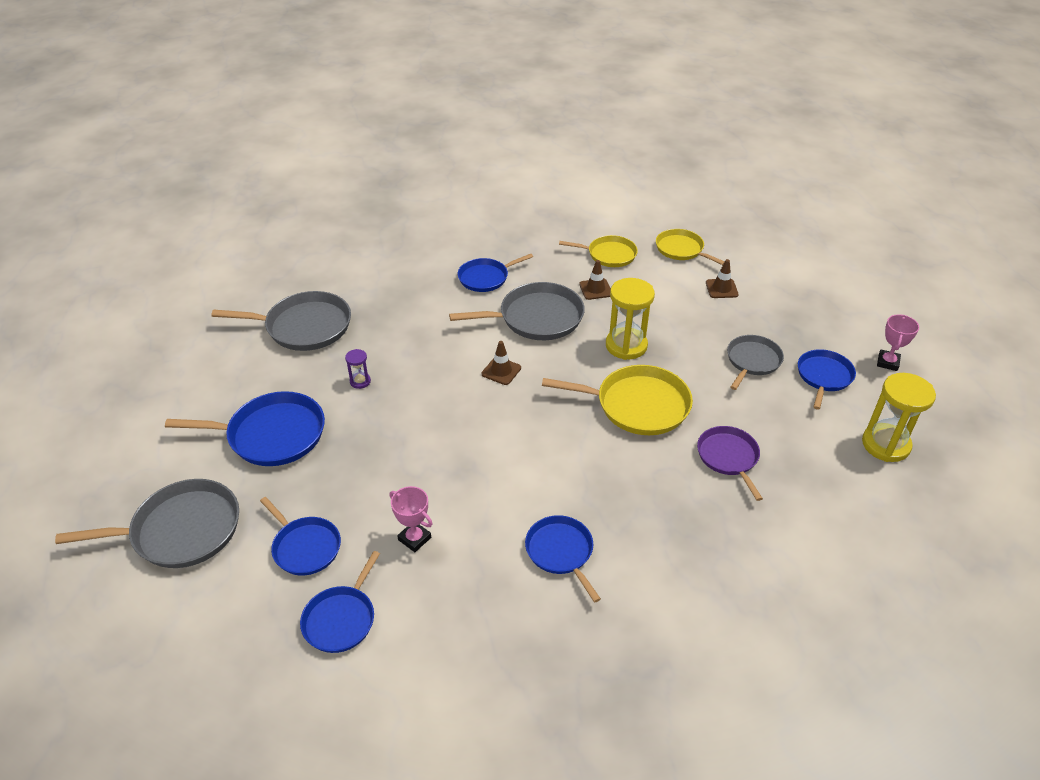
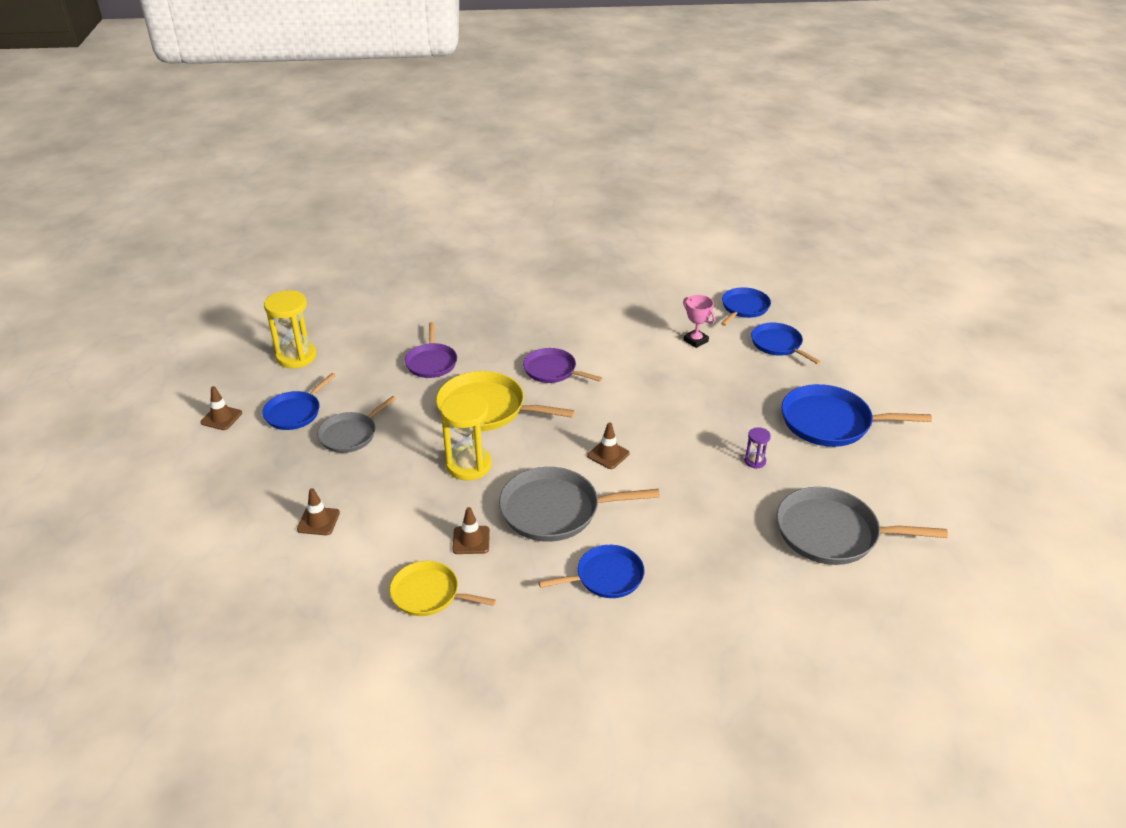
camera: 170 degrees left, 5 degrees down
grey pan [55,479,239,568] -> none
blue pan [525,515,601,603] -> none
yellow pan [656,229,725,265] -> none
pink trophy [877,314,919,371] -> brown traffic cone [201,386,242,430]
none -> purple pan [523,348,603,383]

